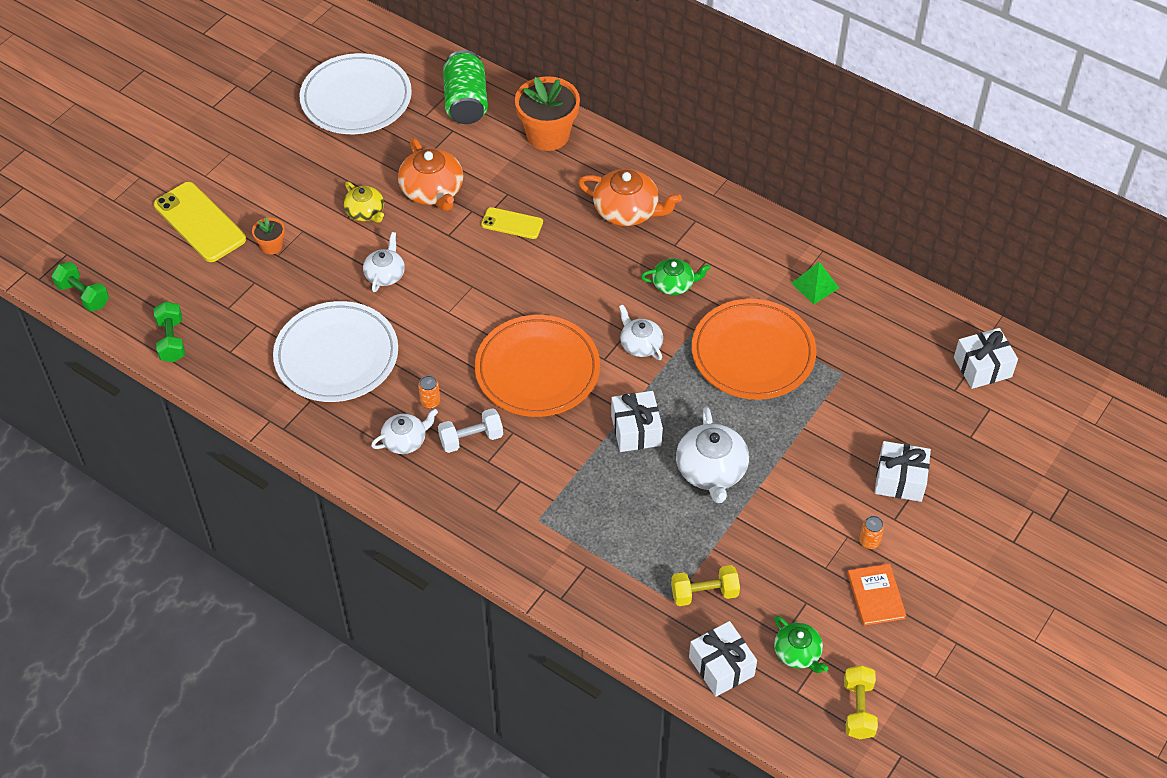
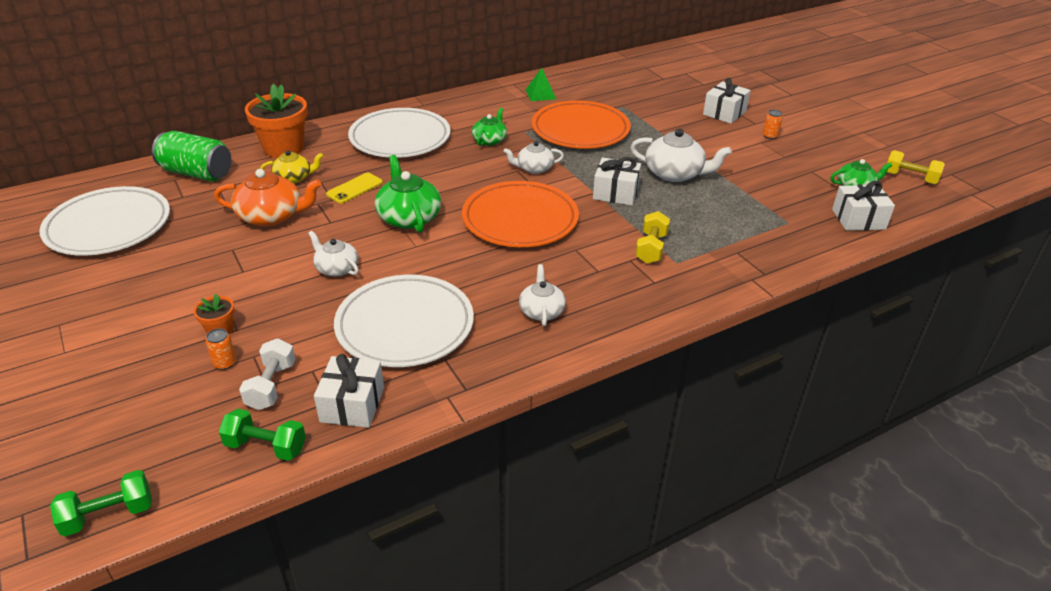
camera: 65 degrees left, 15 degrees down
yellow phone [154,182,246,262] -> none
yellow teapot [343,182,384,223] -> yellow teapot moved to [260,150,323,184]
orange can [418,376,440,408] -> orange can moved to [206,328,237,370]
white dumbbell [438,408,503,453] -> white dumbbell moved to [239,338,295,410]
orange teapot [578,169,682,226] -> white plate [348,108,451,158]
yellow dumbbell [671,565,740,606] -> yellow dumbbell moved to [635,211,670,264]
orange book [847,564,907,626] -> none
white gift [954,328,1018,389] -> white gift moved to [314,354,384,428]
none -> green teapot [375,155,441,233]

